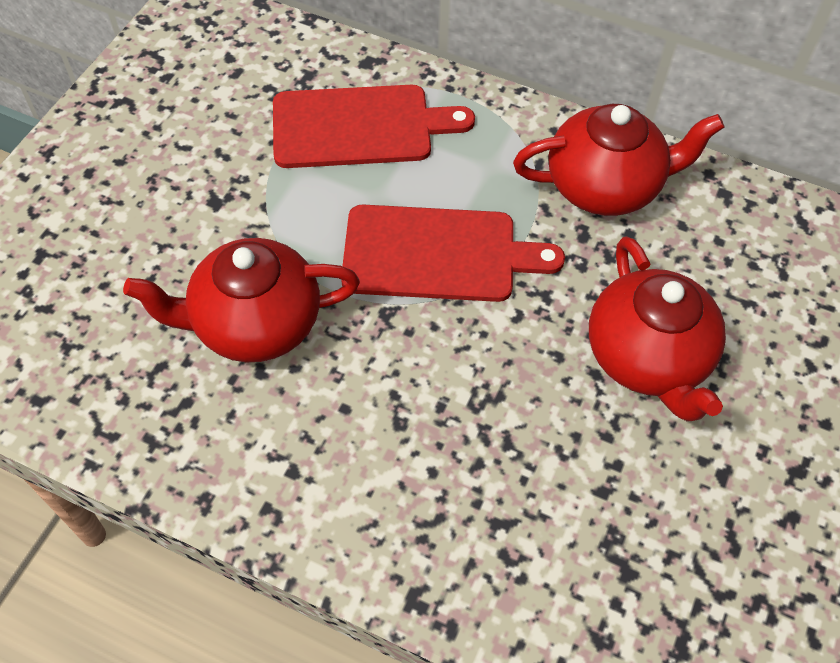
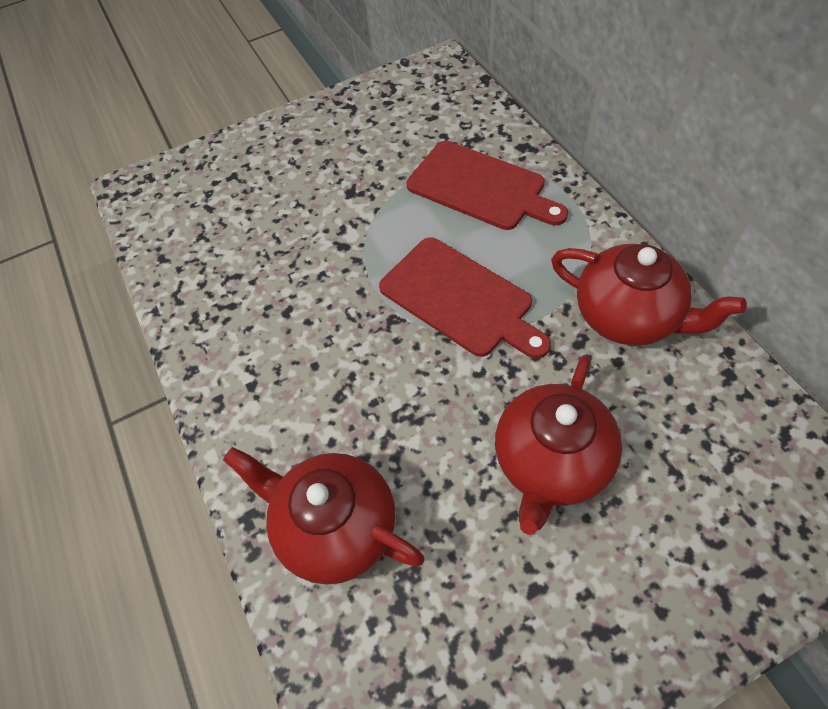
camera: 45 degrees right, 0 degrees up
red teapot [123,238,360,362] -> red teapot moved to [223,447,425,584]

